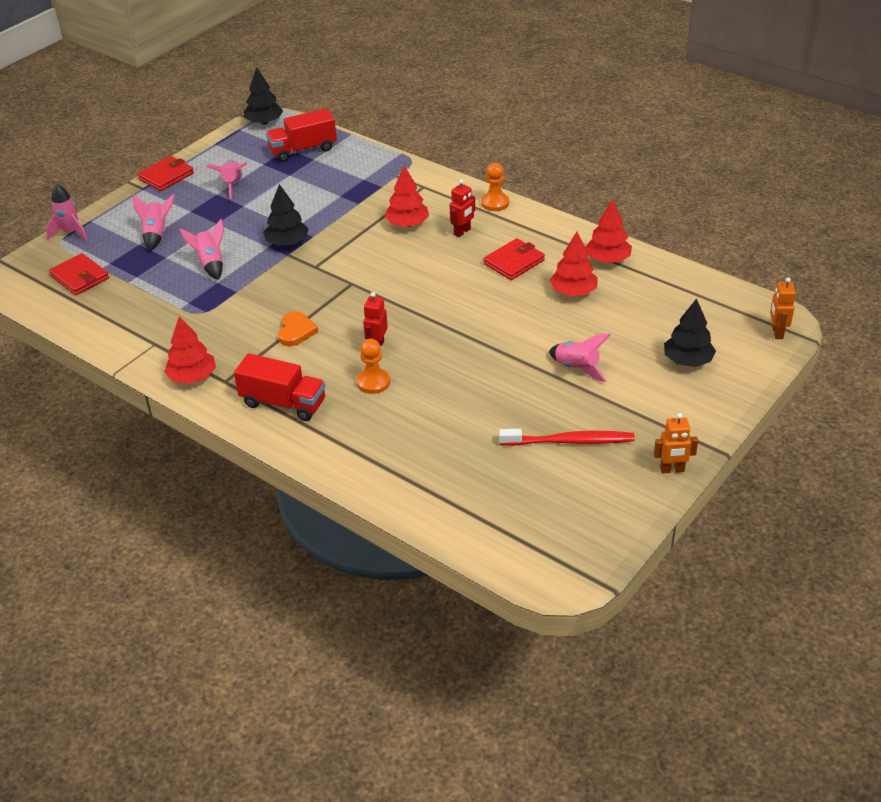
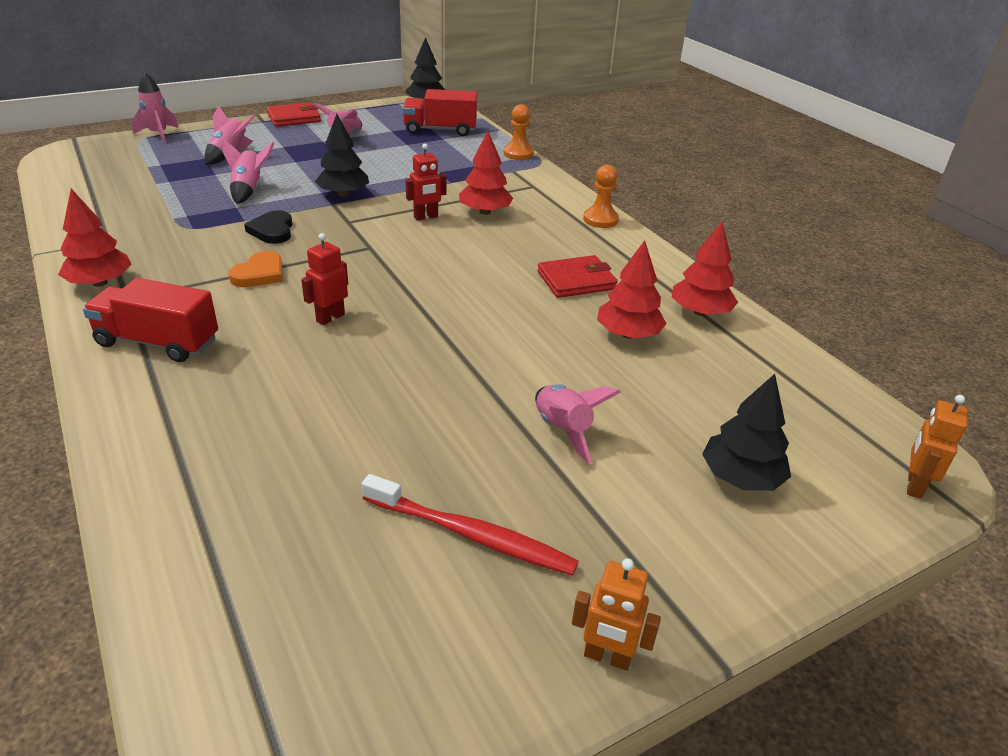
camera: 20 degrees right, 5 degrees down
red wallet [49,253,109,295] -> none
red truck [234,353,326,421] -> red truck turned 150 degrees clockwise [83,278,218,362]
orange pawn [357,339,390,394] -> orange pawn moved to [504,104,534,160]
red robot [450,179,475,237] -> red robot moved to [405,144,447,221]
none -> black heart [244,210,292,244]

